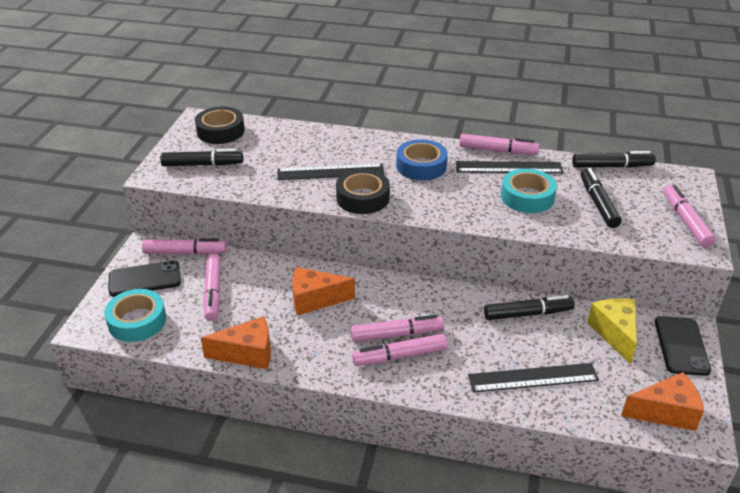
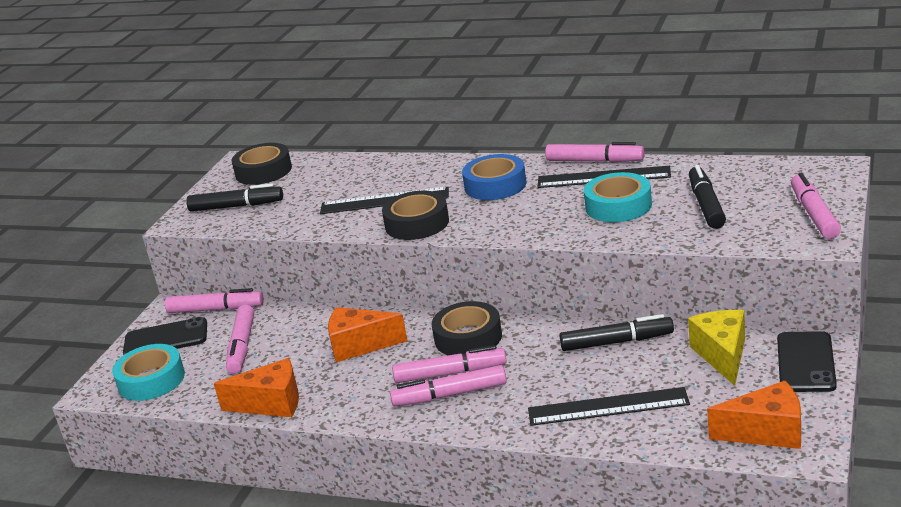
camera: 10 degrees right, 10 degrees down
black marker [572,151,656,168] -> none
none -> black tape [432,301,502,355]

